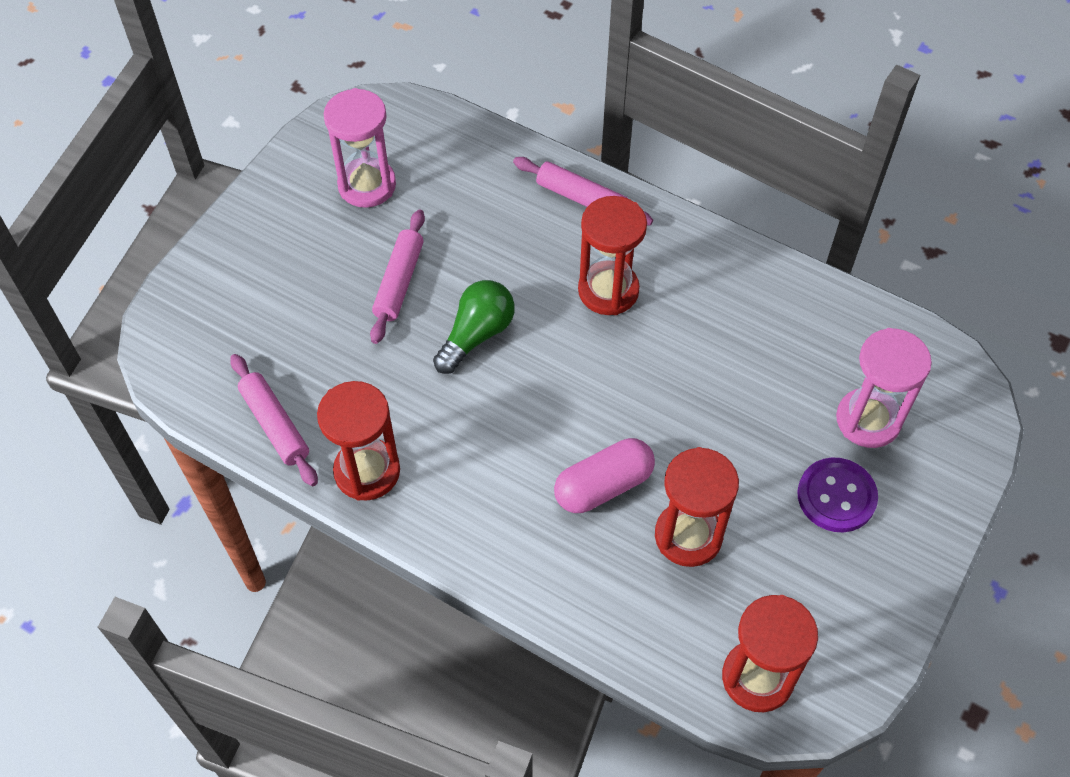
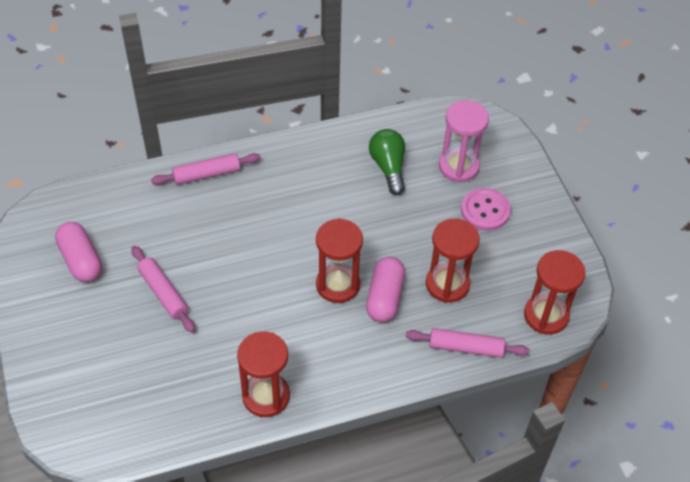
camera: 50 degrees left, 5 degrees down
pink rolling pin [230,354,318,486] -> pink rolling pin moved to [406,328,529,358]
pink hourglass [324,88,396,208] -> pink capsule [55,222,102,282]
green light bulb [433,280,515,374] -> green light bulb moved to [369,129,405,195]
red hourglass [578,196,647,315] -> red hourglass moved to [316,218,363,303]
purple button [797,458,878,532] -> pink button [461,188,511,231]

